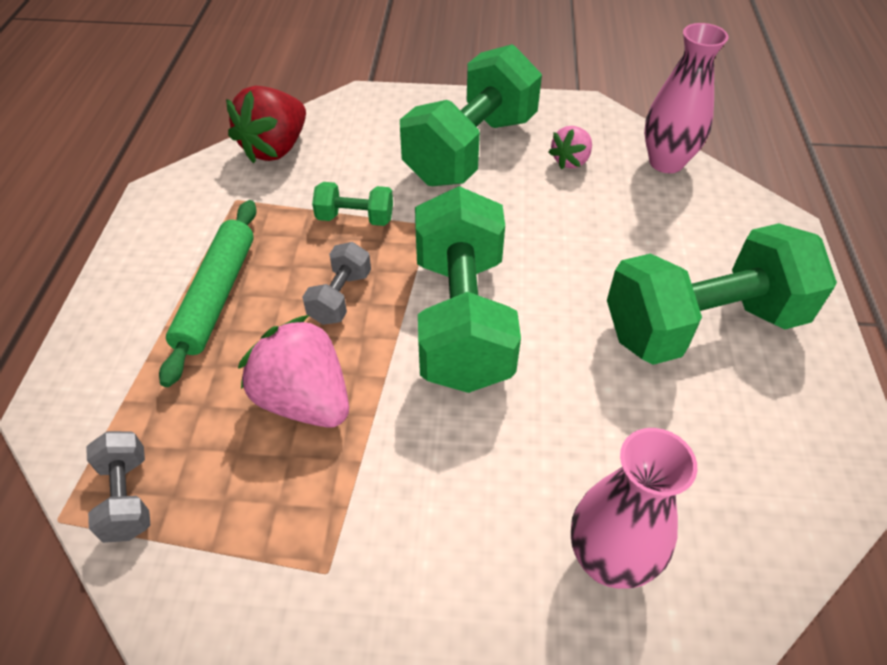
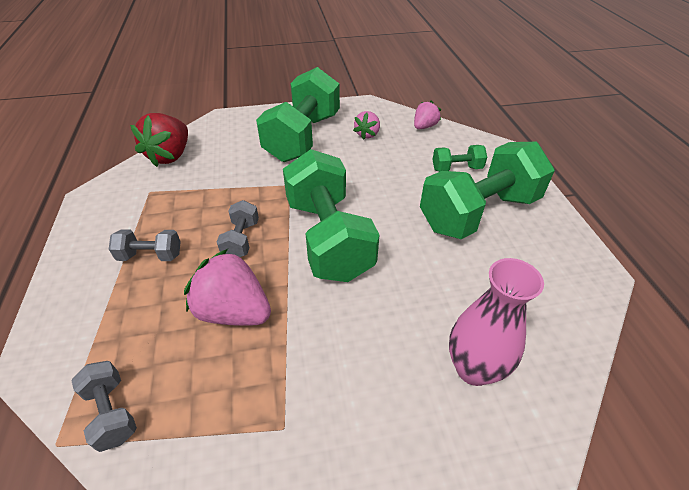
camera: 15 degrees left, 5 degrees down
green rolling pin [159,200,257,387] -> grey dumbbell [109,229,181,261]
green dumbbell [312,182,393,226] -> green dumbbell moved to [433,145,487,172]
pink vase [644,23,728,173] -> pink strawberry [414,101,441,129]

